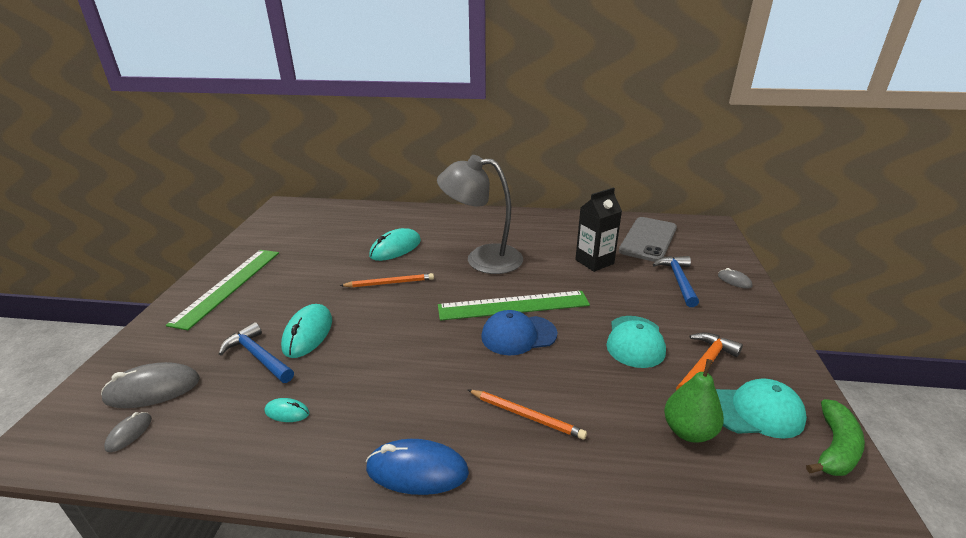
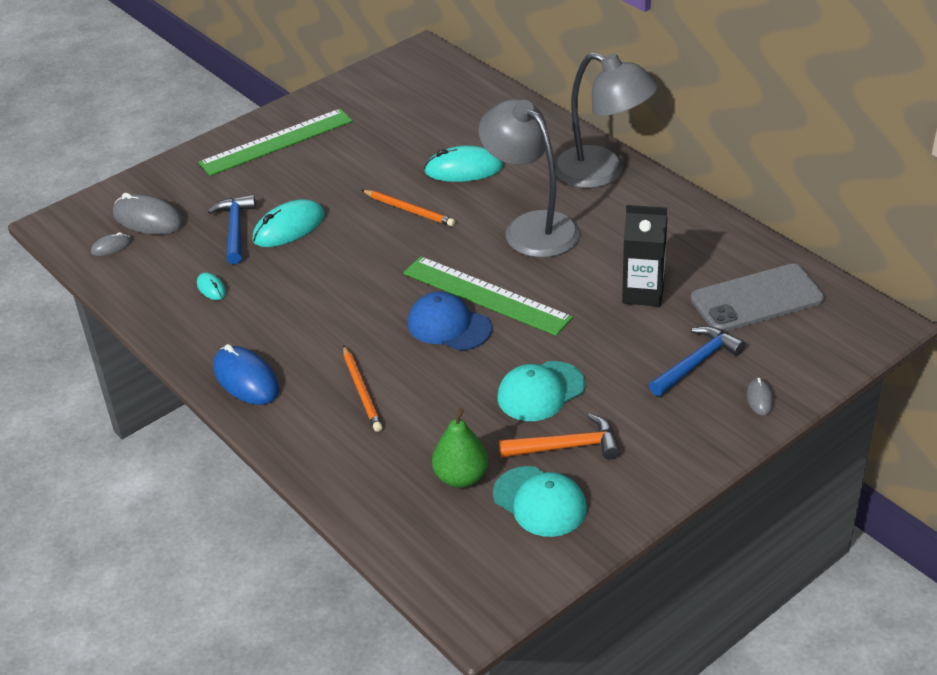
camera: 45 degrees right, 10 degrees up
green banana [806,399,865,476] -> none
none -> grey lamp [555,52,658,188]

